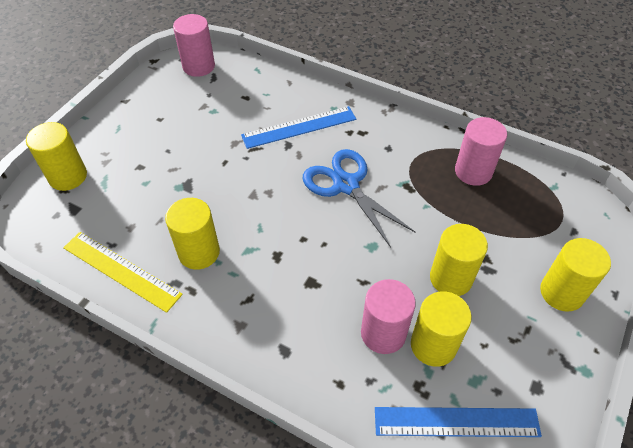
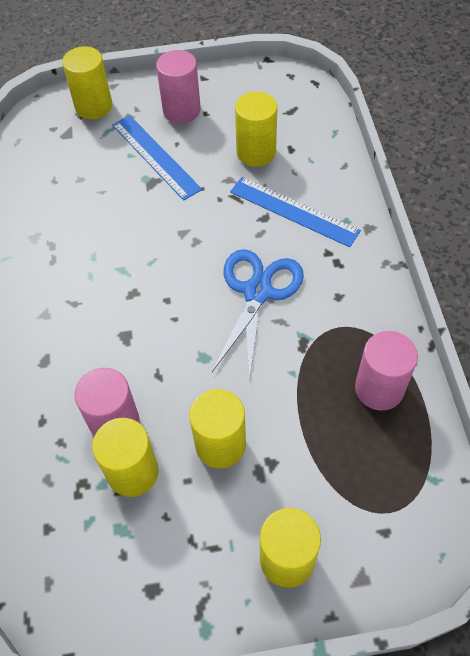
camera: 55 degrees right, 5 degrees up
yellow ruler [63,232,183,313] -> none
yellow cylinder [165,198,220,270] -> yellow cylinder moved to [235,92,277,167]
pink cylinder [173,14,215,77] -> pink cylinder moved to [156,50,201,123]
blue ruler [375,407,542,437] -> blue ruler moved to [112,115,202,201]

